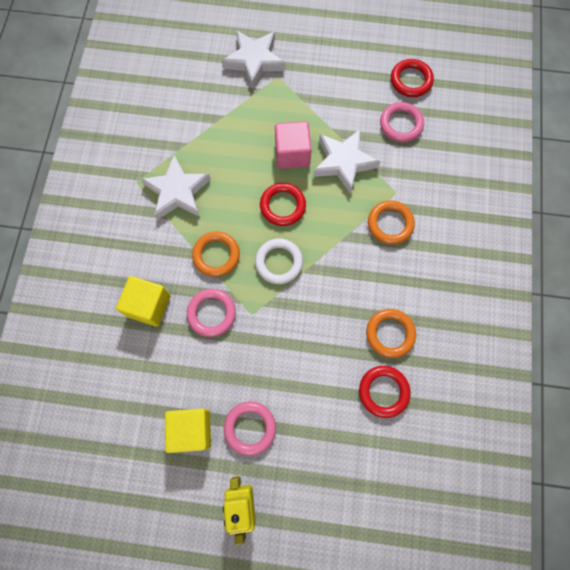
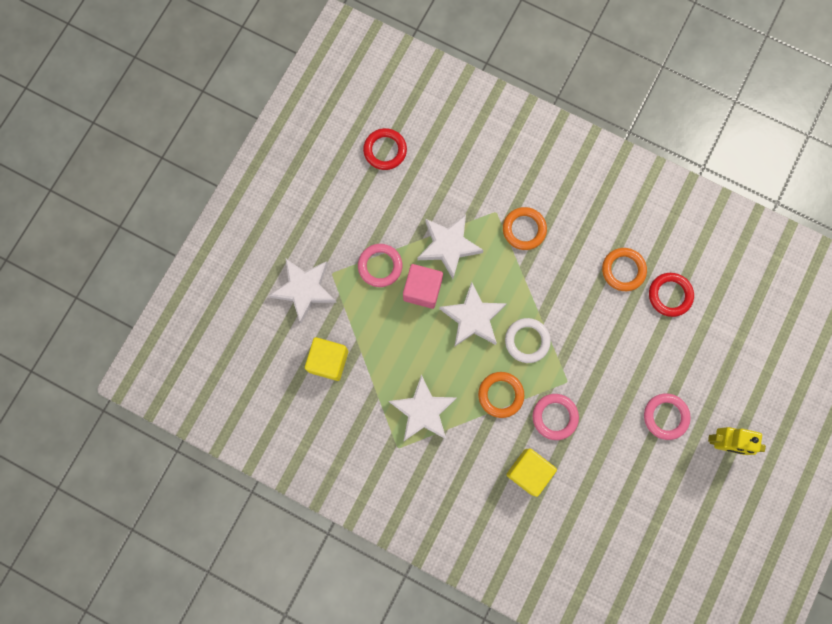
camera: 70 degrees left, 5 degrees up
yellow cube [165,408,211,453] -> yellow cube moved to [305,337,348,381]
red ring [260,183,306,226] -> white star [439,282,507,347]
pink ring [380,102,424,142] -> pink ring moved to [358,244,402,287]

